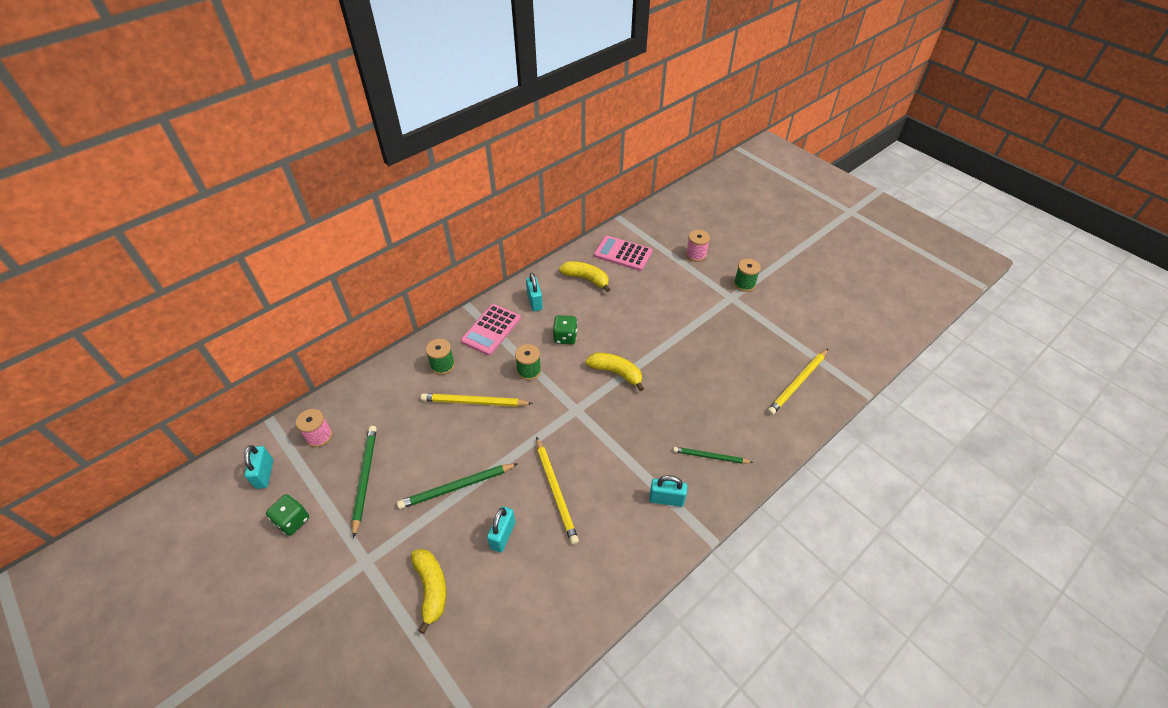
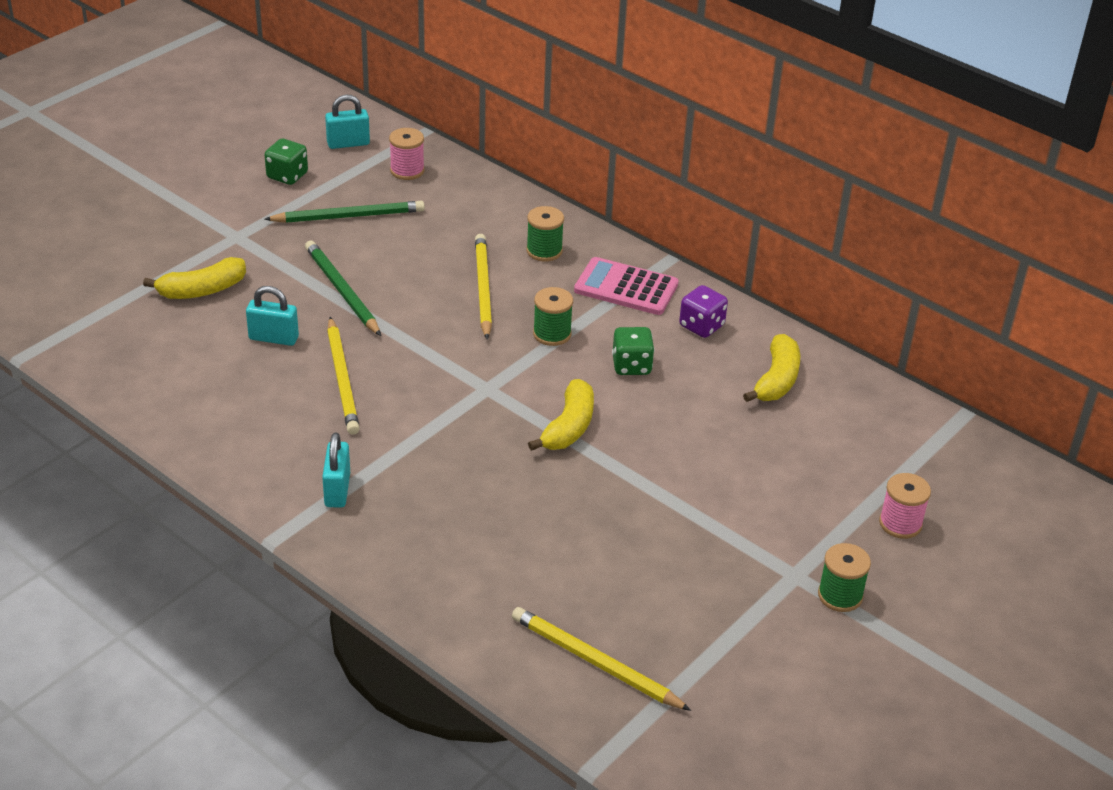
camera: 80 degrees right, 10 degrees down
turquoise padlock [526,273,543,311] -> purple dice [679,285,728,338]
yellow pencil [536,437,579,545] -> yellow pencil turned 75 degrees counterclockwise [327,317,360,435]
pink calculator [594,236,652,271] -> none
green pencil [673,447,753,464] -> none

